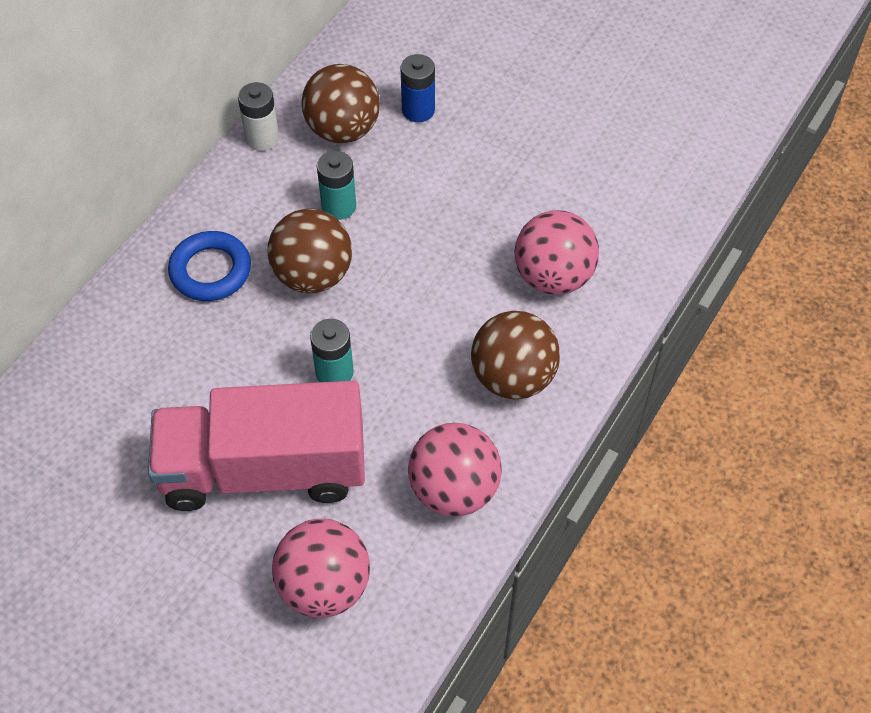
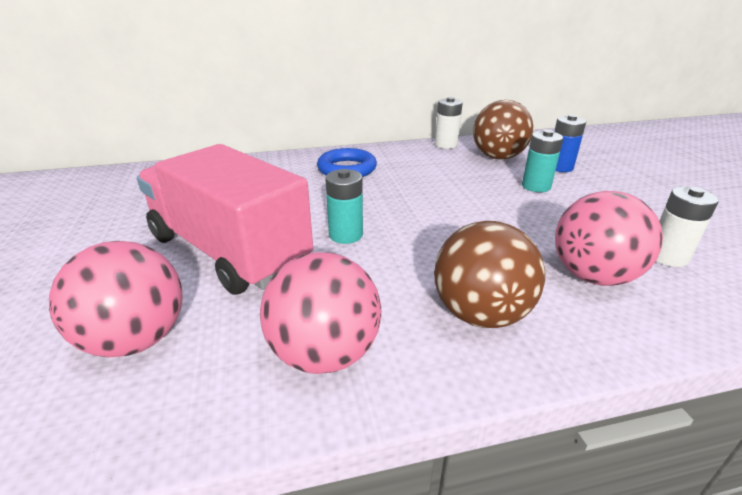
camera: 45 degrees right, 25 degrees down
brown ball [268,209,352,293] -> none
turquoise battery [317,151,356,220] -> turquoise battery moved to [522,130,563,192]
none -> white battery [656,187,719,267]

